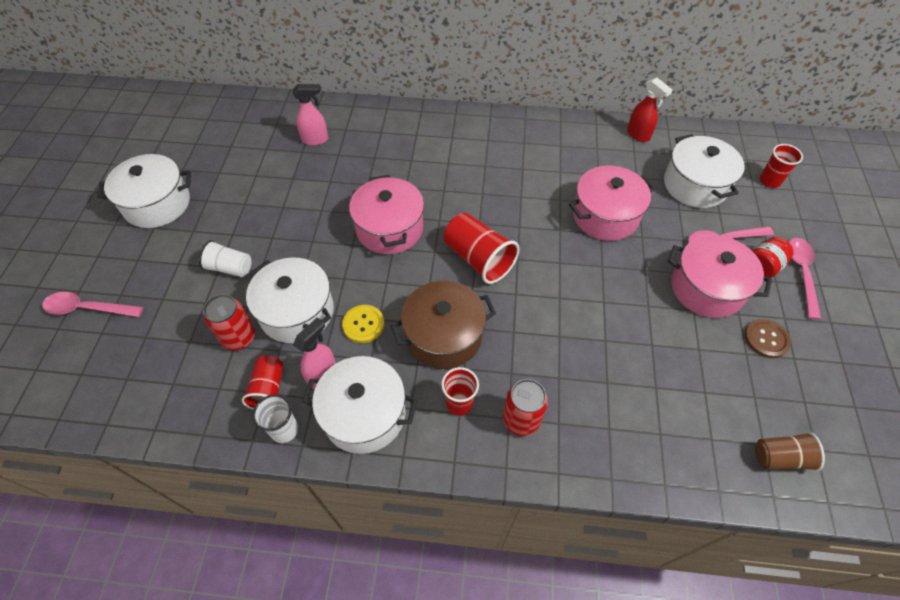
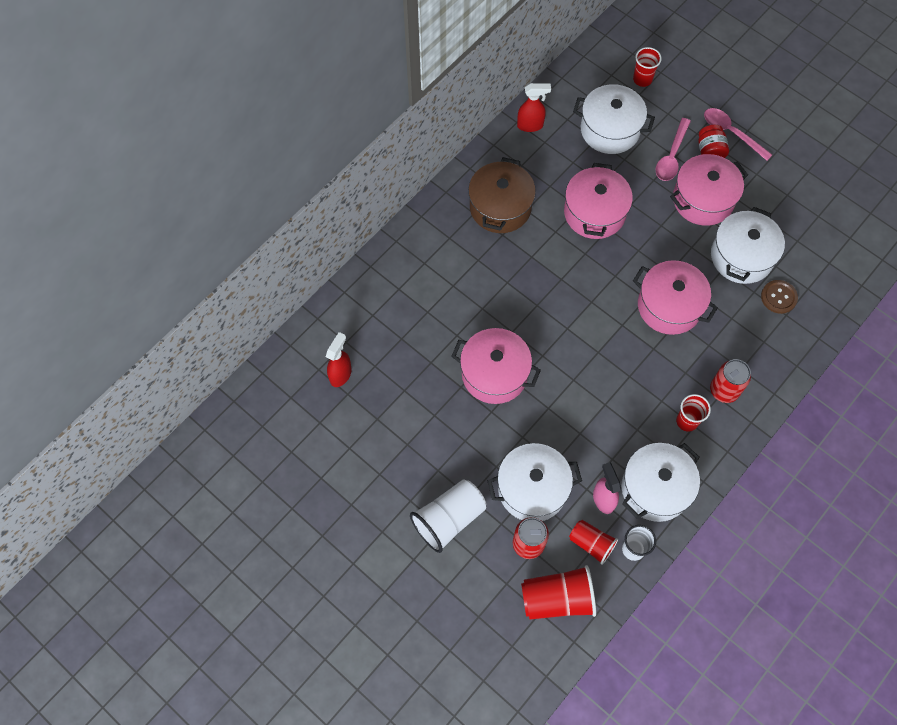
camera: 55 degrees left, 10 degrees up
pink spoon [42,292,143,317] -> none
white pot [97,154,191,228] -> white pot moved to [711,207,785,284]
white cup [199,240,251,277] -> white cup [410,480,486,553], size x1.60
pink spray bottle [293,84,328,146] -> red spray bottle [326,332,352,387]
yellow button [342,305,385,343] -> none
brown pot [391,281,496,369] -> brown pot moved to [468,157,536,233]
red cup [444,213,519,284] -> red cup moved to [521,565,596,619]
brown button [745,319,791,358] -> brown button moved to [761,280,798,314]
brown cup [755,432,825,471] -> none
none -> pink pot [633,260,718,335]

